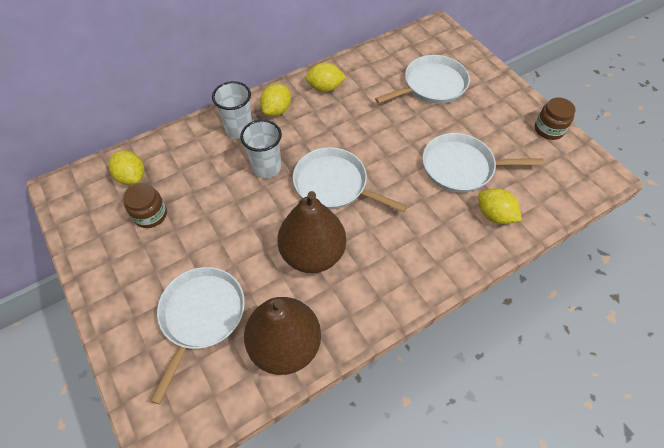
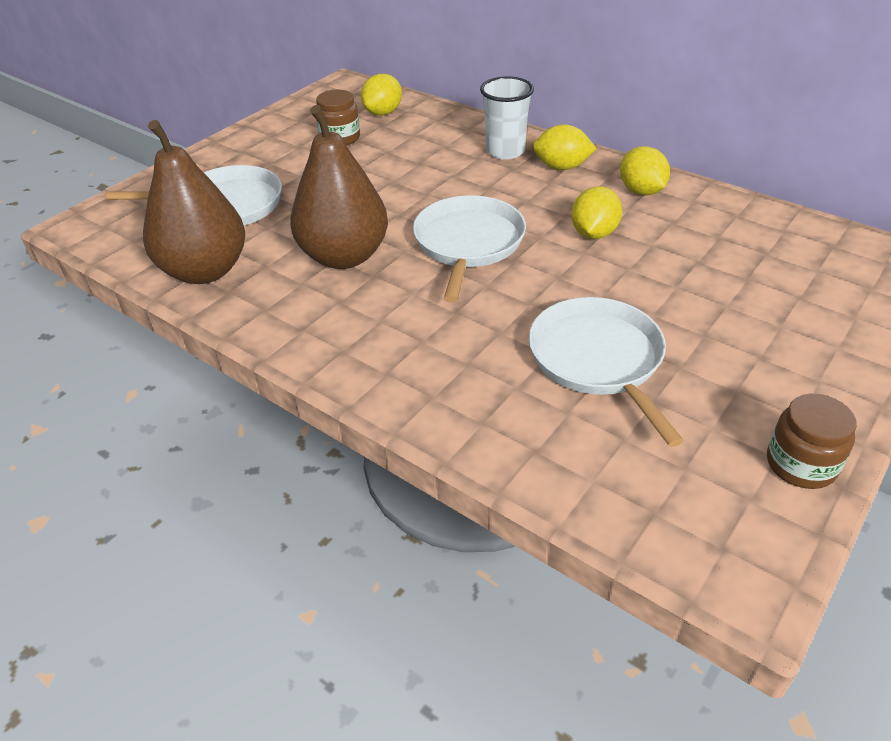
camera: 70 degrees right, 15 degrees down
white cup [240,120,282,178] -> none
white pan [375,55,470,104] -> none
yellow lemon [478,188,522,224] -> yellow lemon moved to [572,186,622,239]

